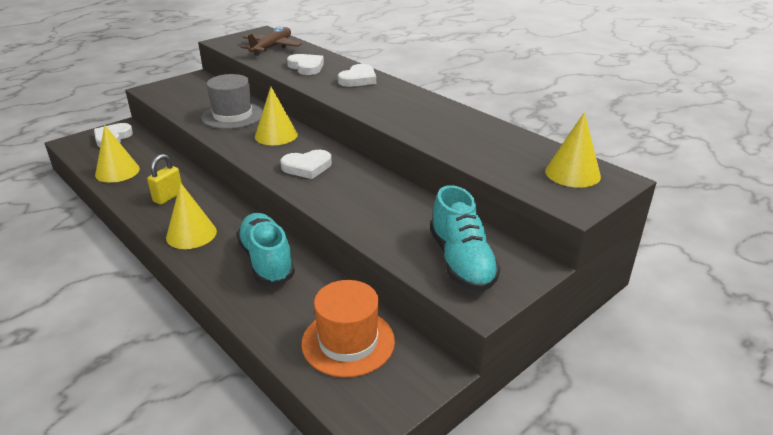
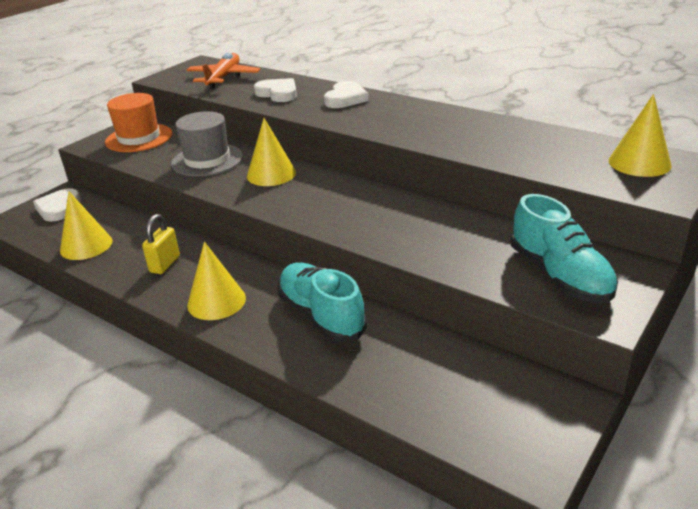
camera: 10 degrees left, 0 degrees up
brown plane [241,27,302,56] -> orange plane [187,53,260,89]
white heart [280,150,332,179] -> none
orange hat [301,280,395,377] -> orange hat moved to [105,93,172,152]

